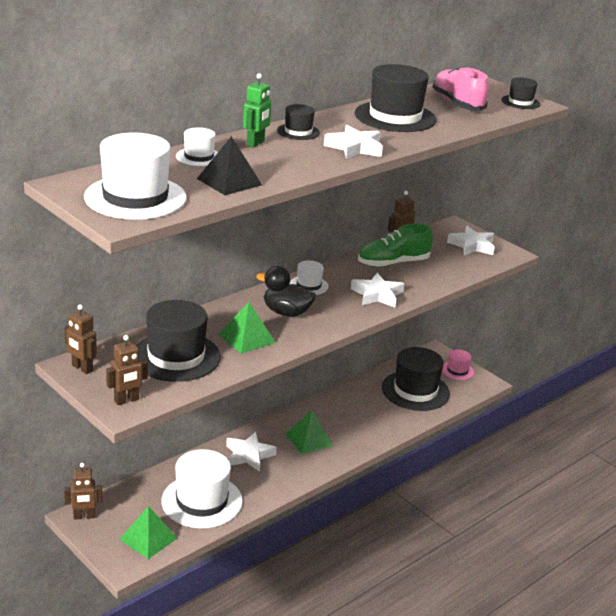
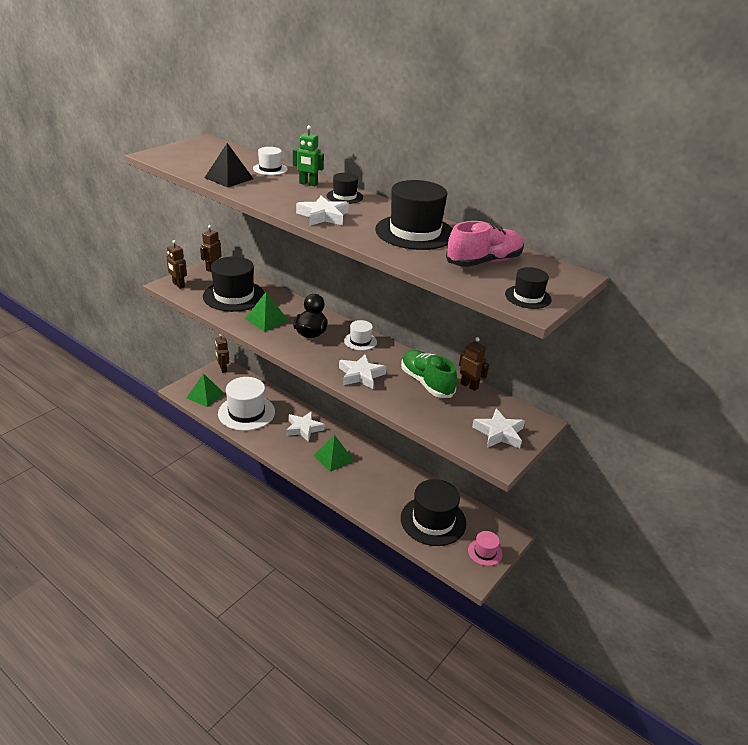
camera: 80 degrees right, 5 degrees up
white hat [84,133,187,220] -> none

